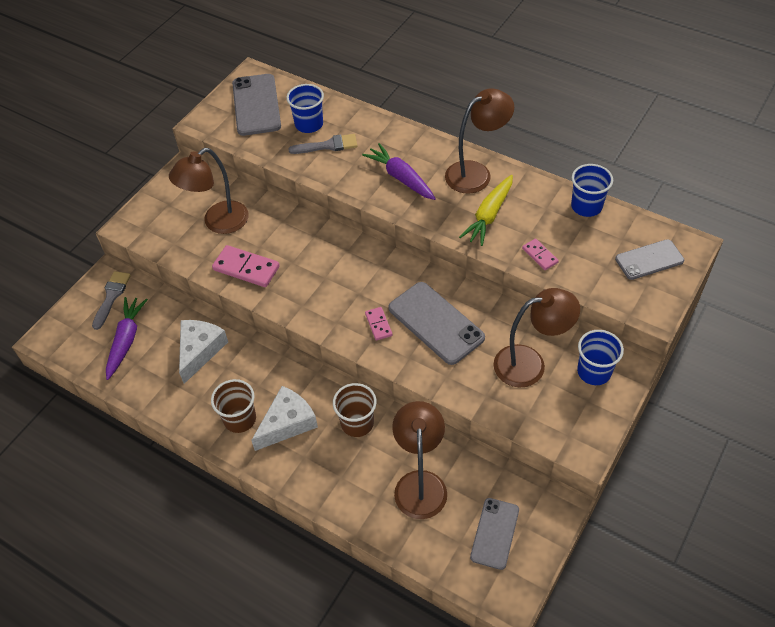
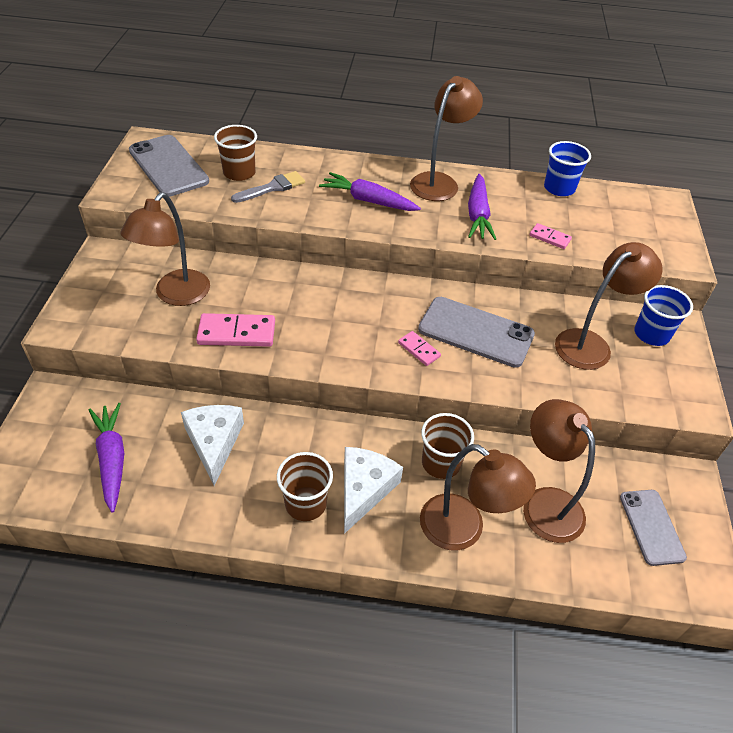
camera: 30 degrees left, 5 degrees down
grey brush [92,271,131,330] -> none
blue cup [286,84,324,133] -> brown cup [214,125,257,181]
yellow carrot [459,175,513,246] -> purple carrot [468,174,496,240]
grey phone [615,239,684,280] -> none
none -> brown lamp [420,444,536,550]

